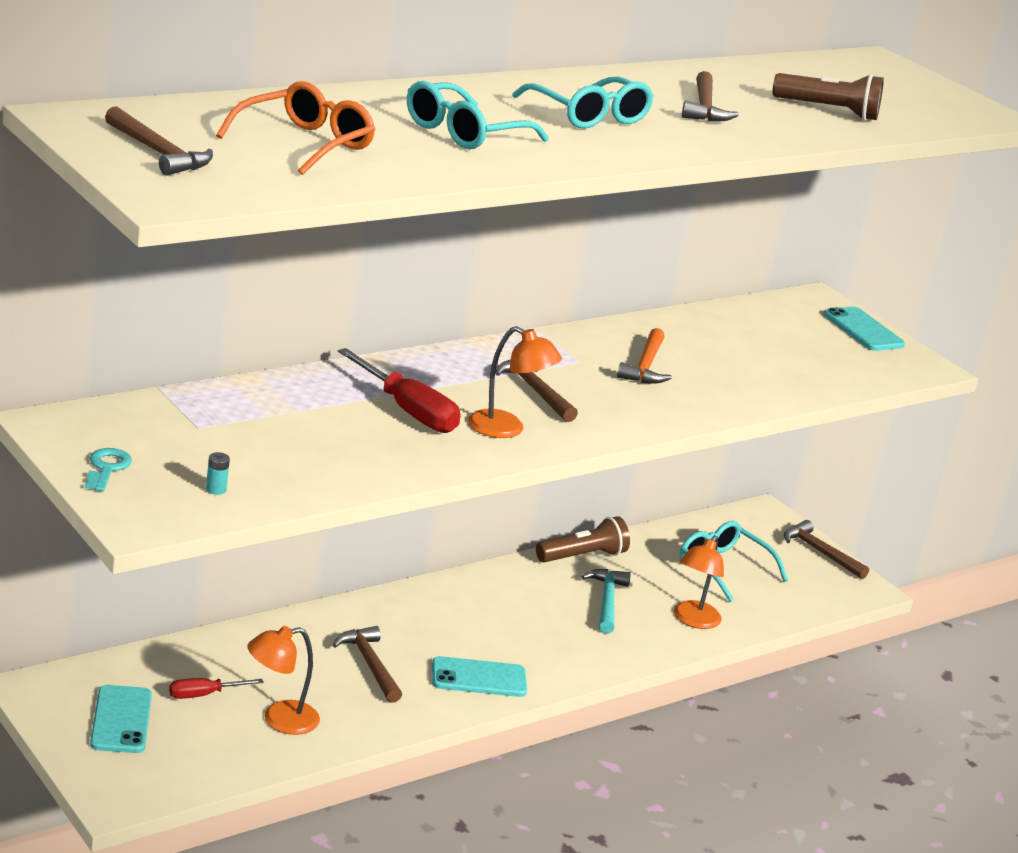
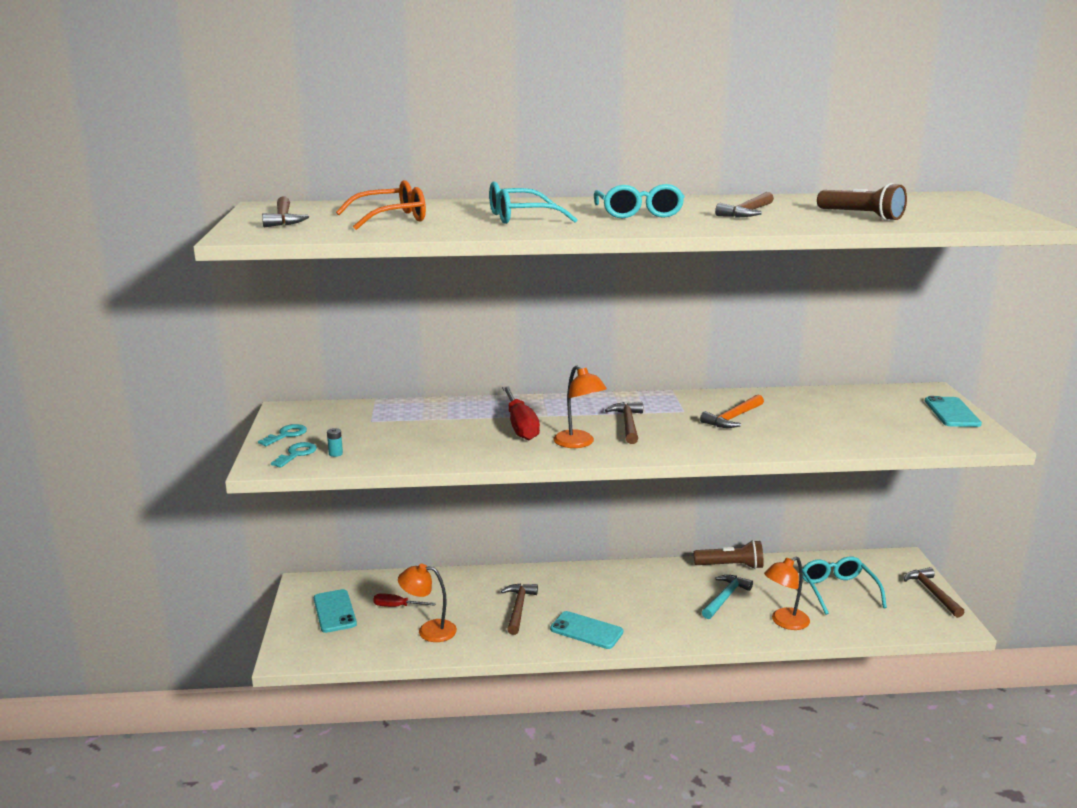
camera: 35 degrees right, 5 degrees down
turquoise phone [90,685,152,753] -> turquoise phone turned 45 degrees counterclockwise [314,589,357,633]
none -> turquoise key [271,442,317,468]

